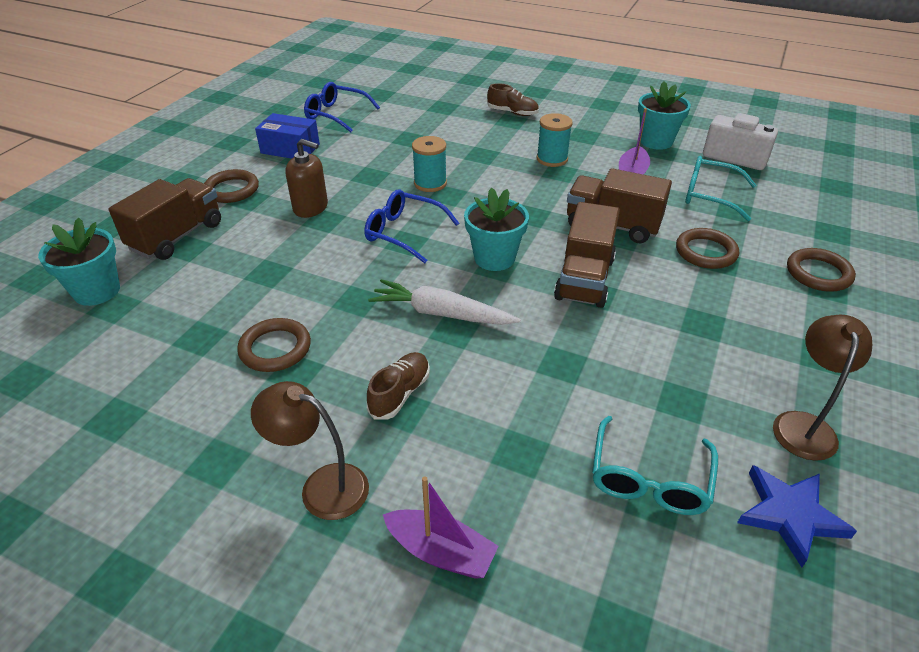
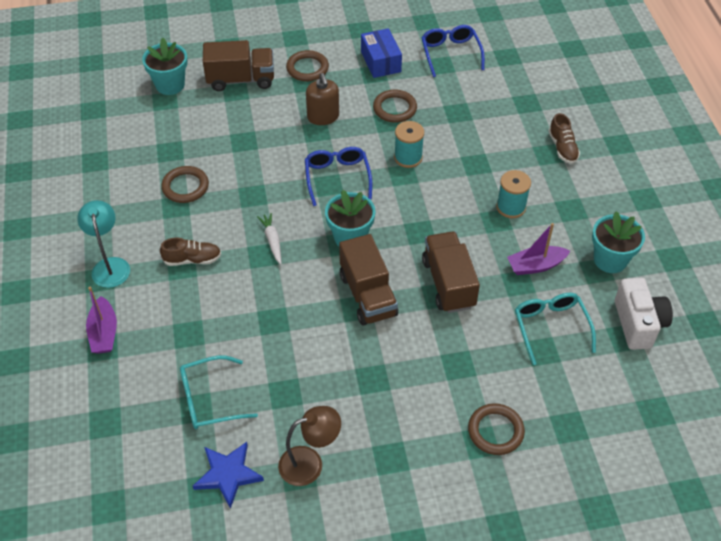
camera: 55 degrees right, 10 degrees up
brown lamp [251,381,369,520] -> turquoise lamp [77,200,130,288]
white carrot [368,279,521,325] -> white carrot [257,213,282,265], size x0.60
brown truck [554,202,620,308] -> brown truck turned 90 degrees counterclockwise [339,234,398,326]
brown ring [676,228,739,269] -> brown ring moved to [373,90,417,123]

